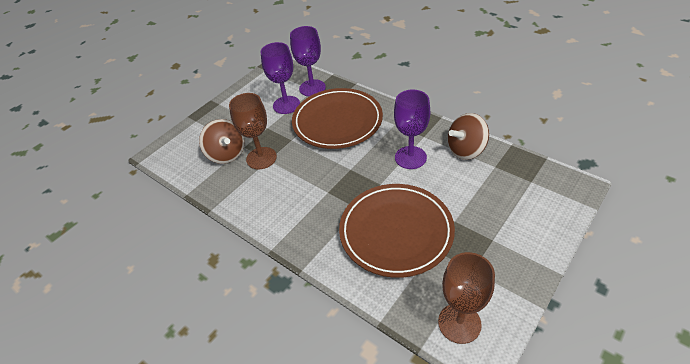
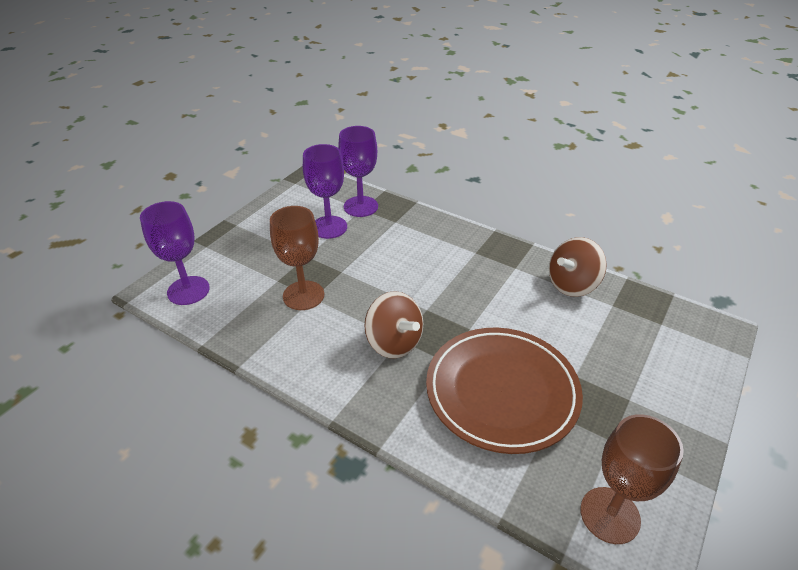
camera: 10 degrees left, 5 degrees down
brown spinning top [199,119,245,164] -> brown spinning top moved to [365,291,423,359]
brown plate [292,88,383,149] -> none
purple goblet [394,90,430,169] -> purple goblet moved to [140,201,210,305]

